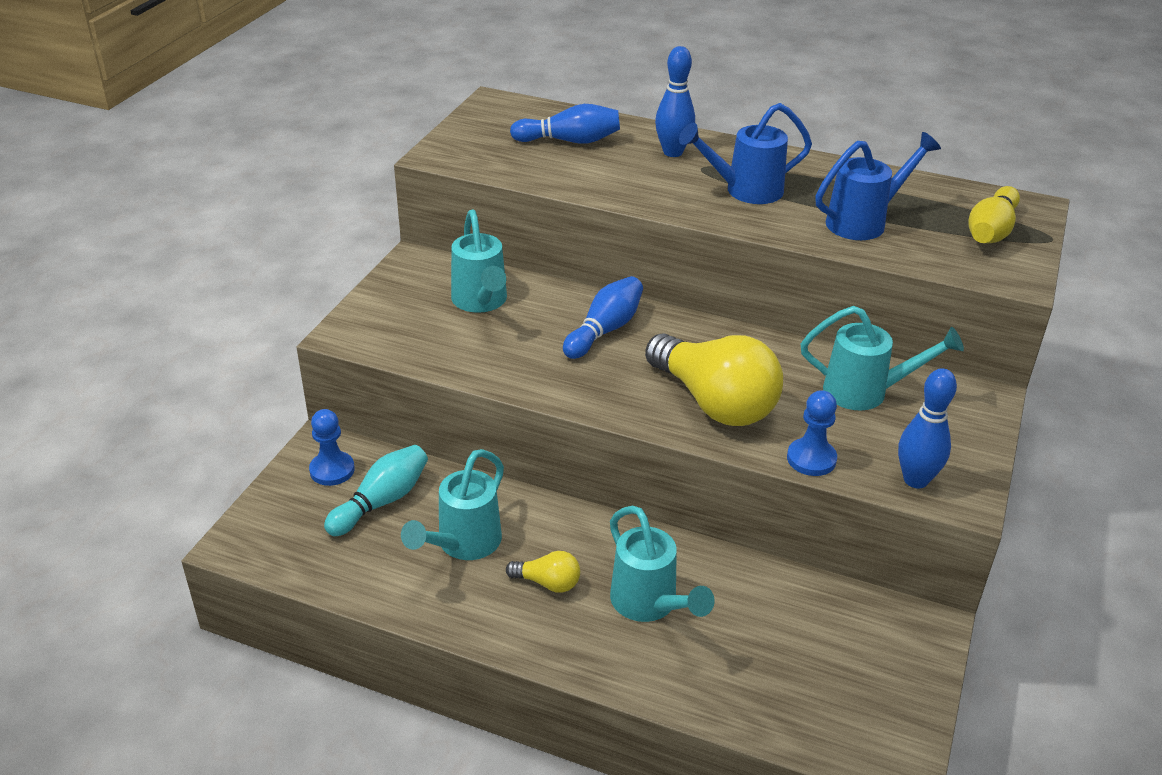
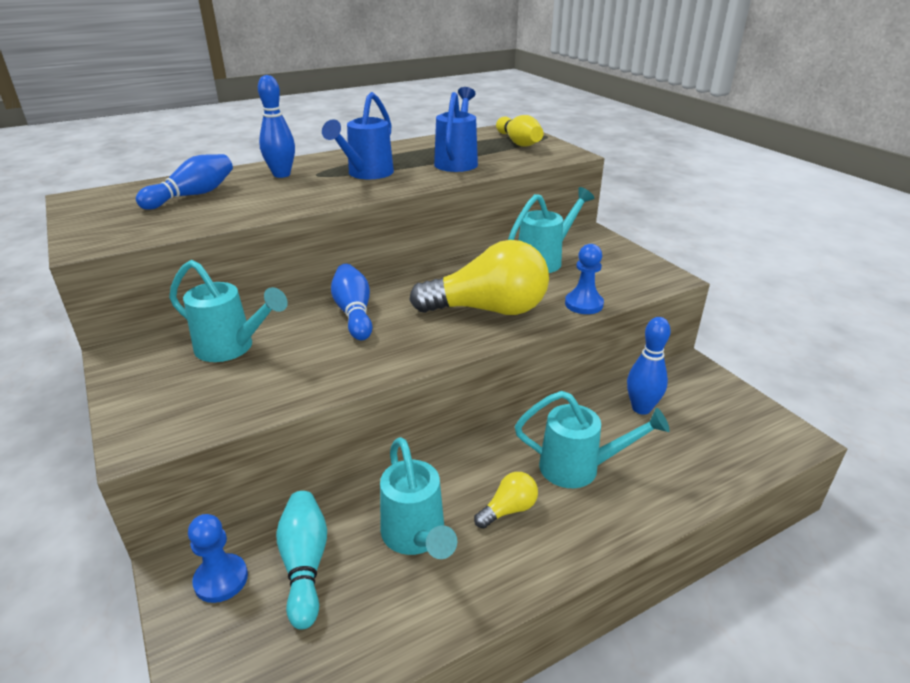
camera: 50 degrees left, 5 degrees down
blue bowling pin [898,368,957,488] -> blue bowling pin moved to [627,317,671,415]

